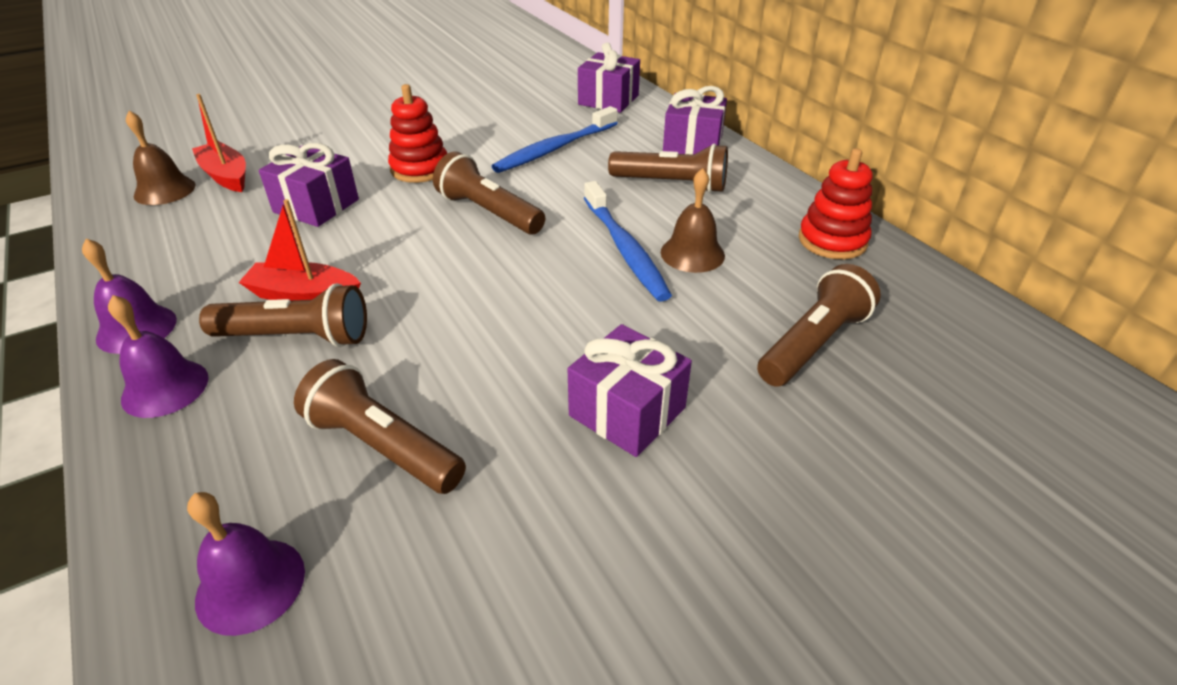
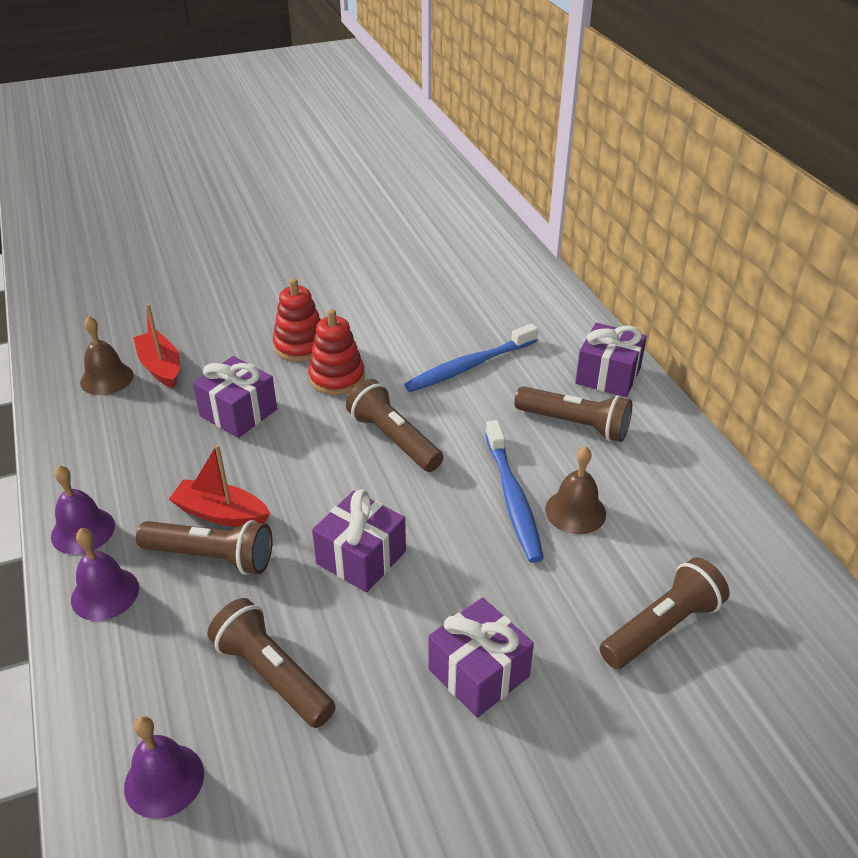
camera: 10 degrees right, 0 degrees up
purple gift [578,42,640,113] -> purple gift moved to [312,489,406,592]
red stacking toy [799,148,873,259] -> red stacking toy moved to [273,278,321,362]

